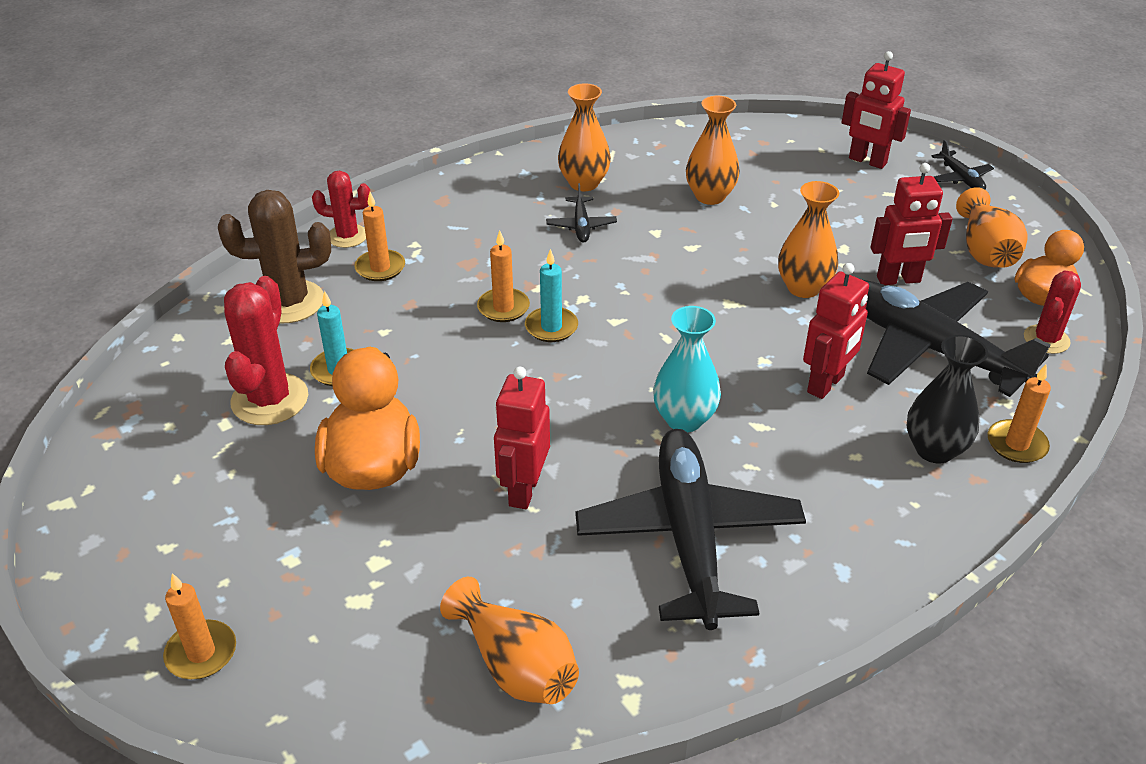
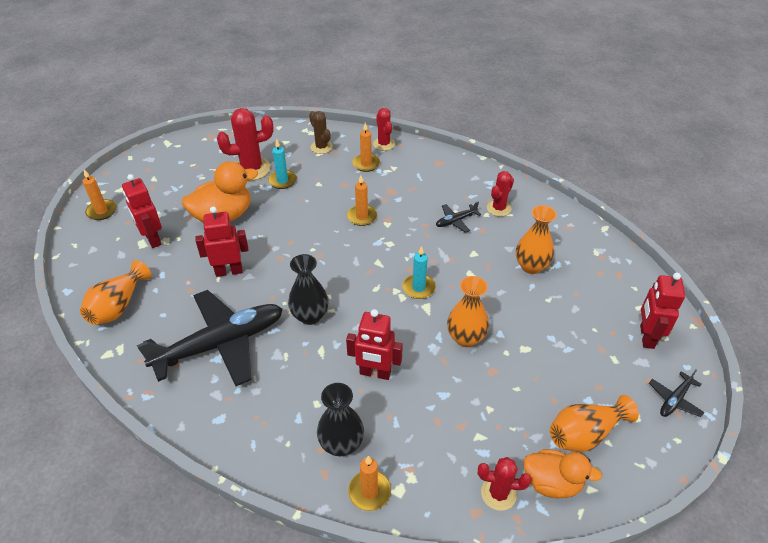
camera: 65 degrees right, 5 degrees up
brown cactus [218,190,331,323] -> brown cactus [309,111,333,154], size x0.62
turquoise candle [525,249,578,342] -> turquoise candle moved to [402,246,436,299]
orange vase [558,83,611,191] -> red cactus [487,171,514,217]
turquoise vase [653,306,721,432] -> black vase [288,254,329,325]
black plane [863,280,1050,397] -> none
red robot [870,163,953,285] -> red robot moved to [122,174,162,248]

